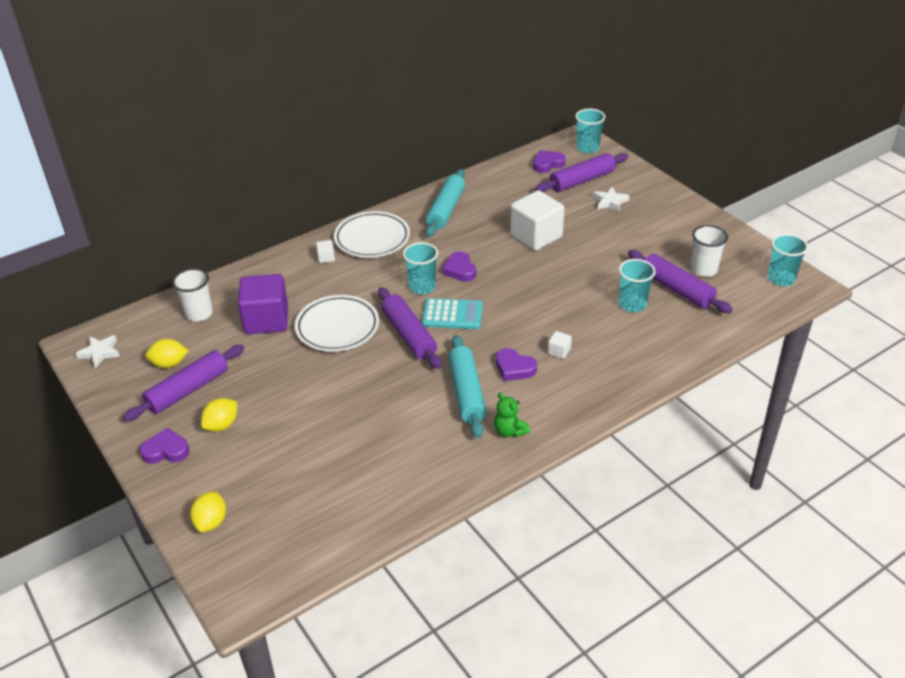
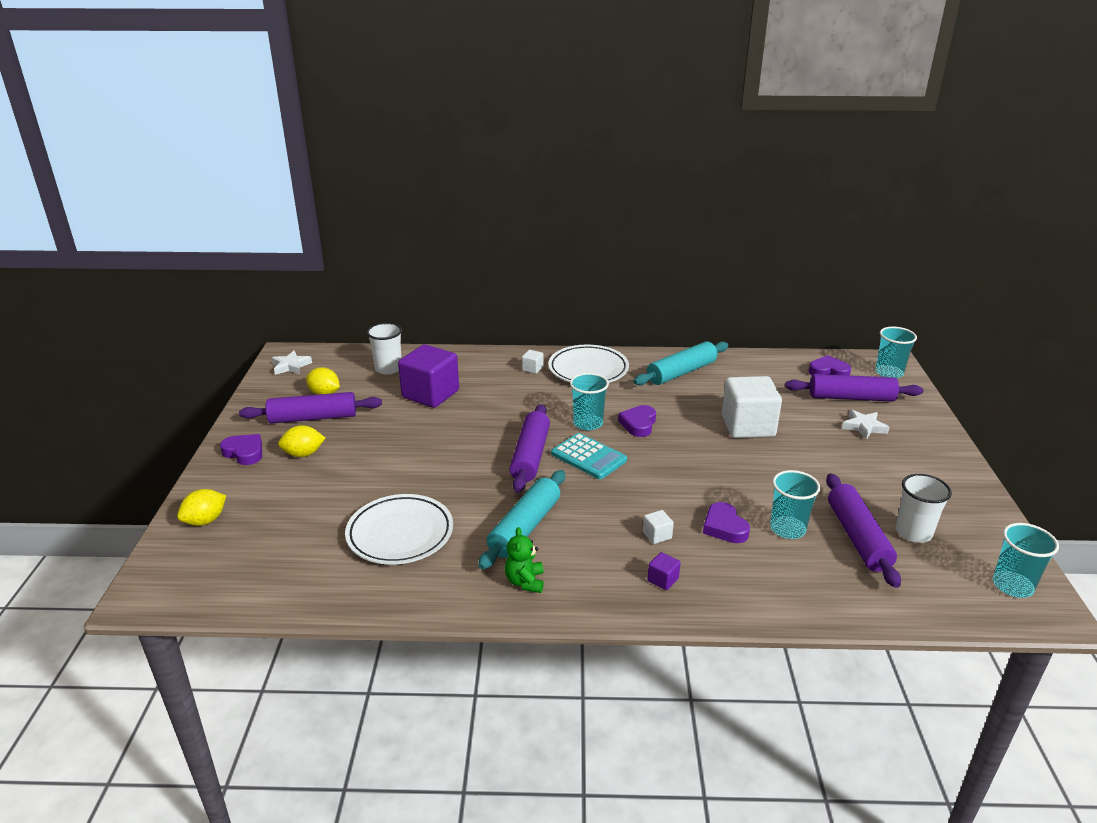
camera: 35 degrees right, 10 degrees down
white plate [295,295,379,352] -> white plate moved to [345,494,453,565]
purple heart [496,348,537,381] -> purple heart moved to [703,502,750,543]
none -> purple cube [647,552,680,590]

